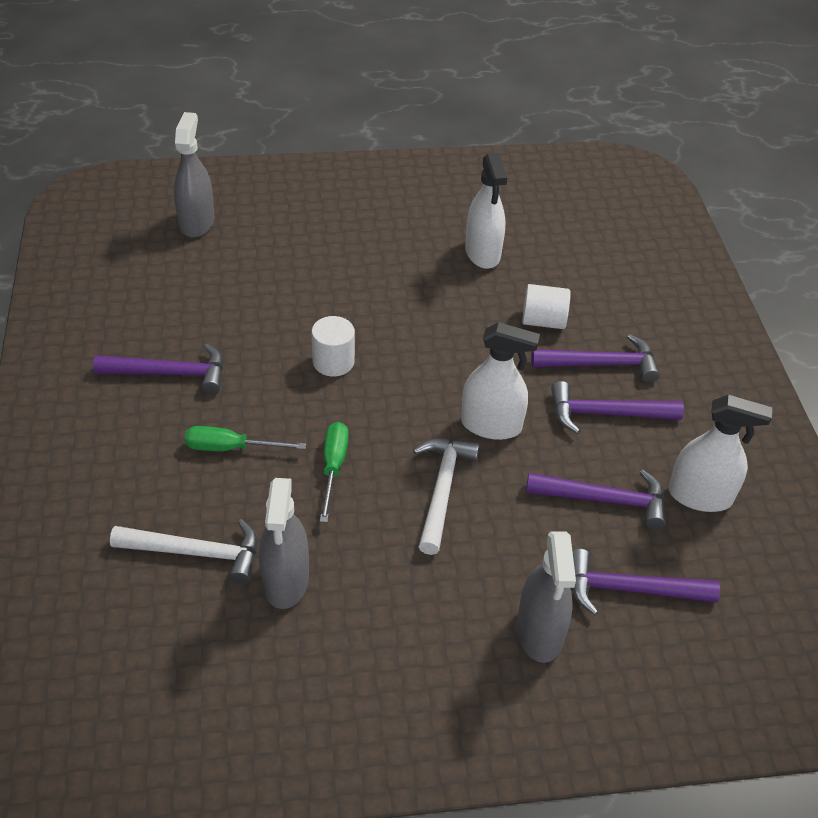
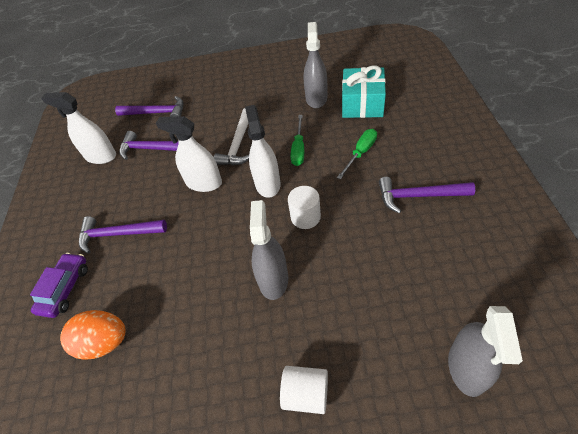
camera: 170 degrees left, 5 degrees up
white hammer [110,519,258,584] -> turquoise gift [342,66,386,118]
green screwdriver [184,426,306,451] -> green screwdriver turned 60 degrees counterclockwise [337,129,377,179]
white spray bottle [465,153,507,269] -> white spray bottle moved to [245,105,281,198]
grey spray bottle [517,532,576,663] -> grey spray bottle moved to [250,200,288,300]
white cylinder [522,284,571,329] -> white cylinder moved to [280,366,328,414]
purple hammer [551,381,684,434] -> none
none -> purple car [30,253,88,318]
none -> orange egg [60,310,126,360]

